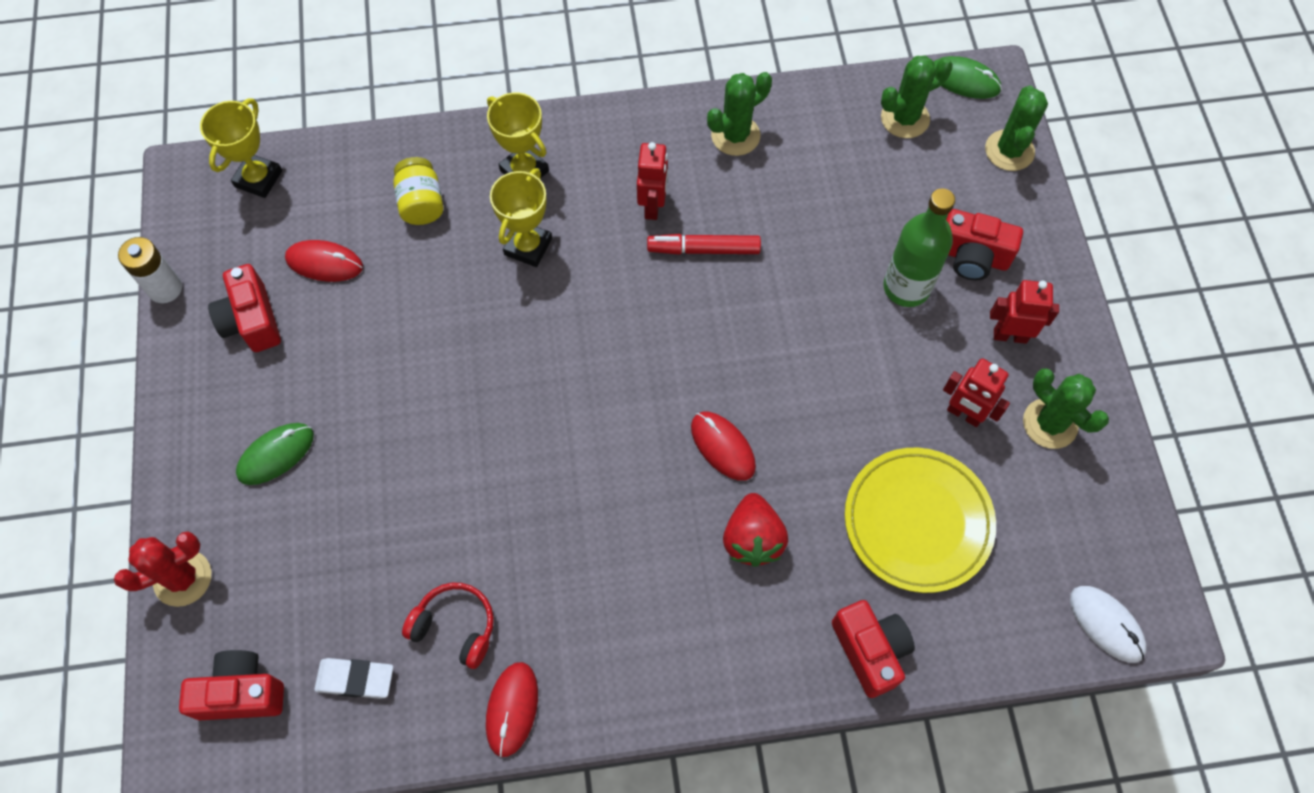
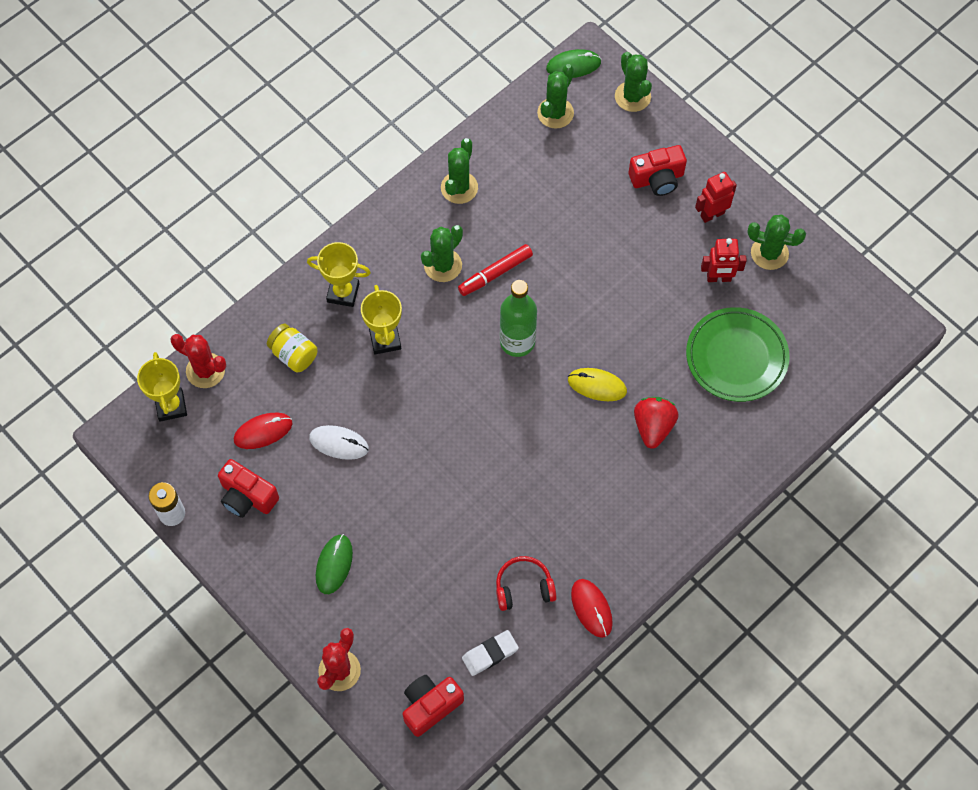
camera: 35 degrees left, 0 degrees up
red robot [637,142,668,220] -> green cactus [421,225,463,282]
red mouse [691,412,756,481] -> yellow mouse [568,368,627,401]
red strawberry [723,493,788,567] -> red strawberry turned 135 degrees counterclockwise [634,397,679,449]
red camera [832,600,915,698] -> none
yellow plate [845,448,996,593] -> green plate [686,307,790,402]
green bottle [883,188,955,307] -> green bottle moved to [500,280,537,357]
white mouse [1070,586,1147,663] -> white mouse moved to [309,425,369,460]
none -> red cactus [171,334,226,388]

